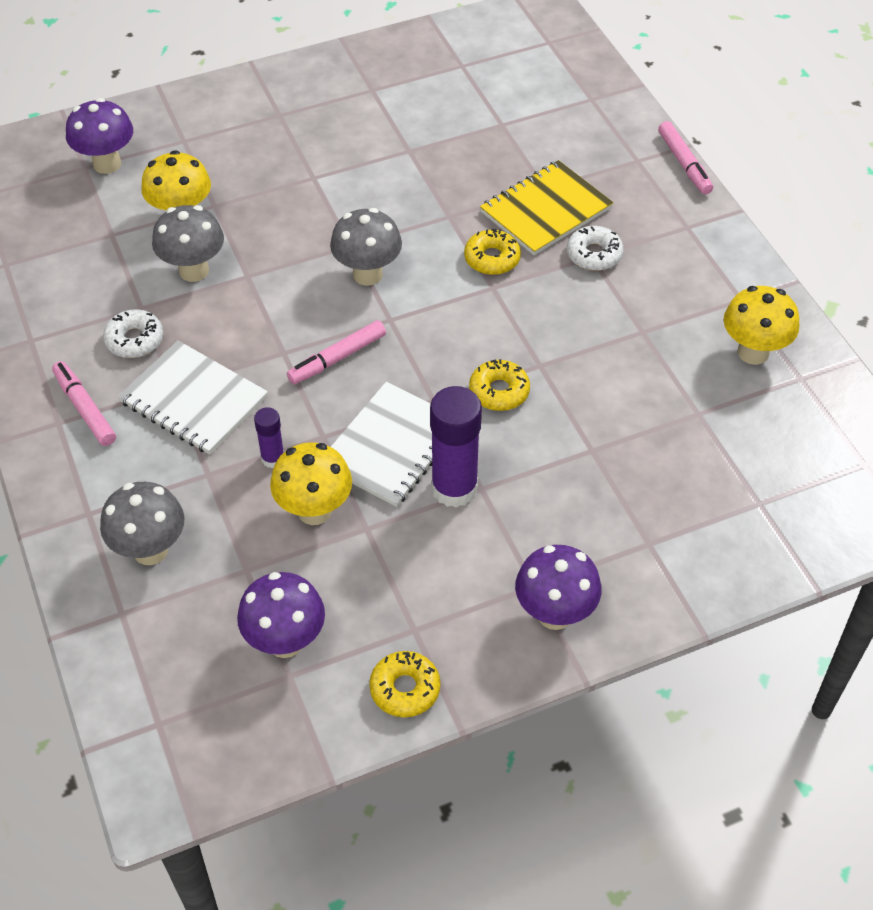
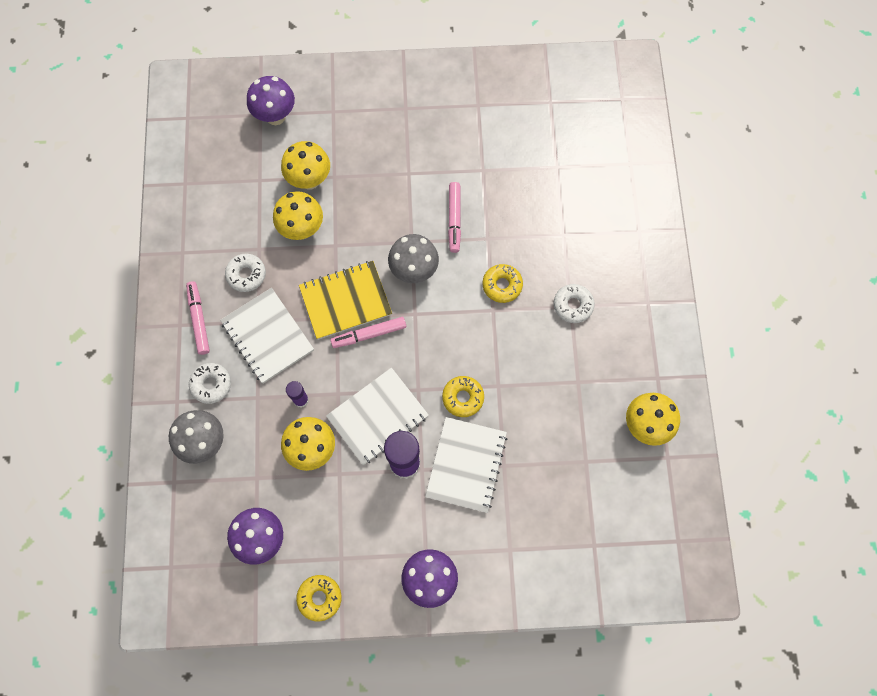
camera: 20 degrees right, 20 degrees up
grey mushroom [152,205,224,282] -> yellow mushroom [273,191,323,240]
yellow notebook [480,160,614,255] -> yellow notebook moved to [299,261,392,340]
pink marker [658,121,713,194] -> pink marker moved to [448,182,461,253]
none -> white donut [189,363,231,404]
none -> white notebook [425,417,507,513]

